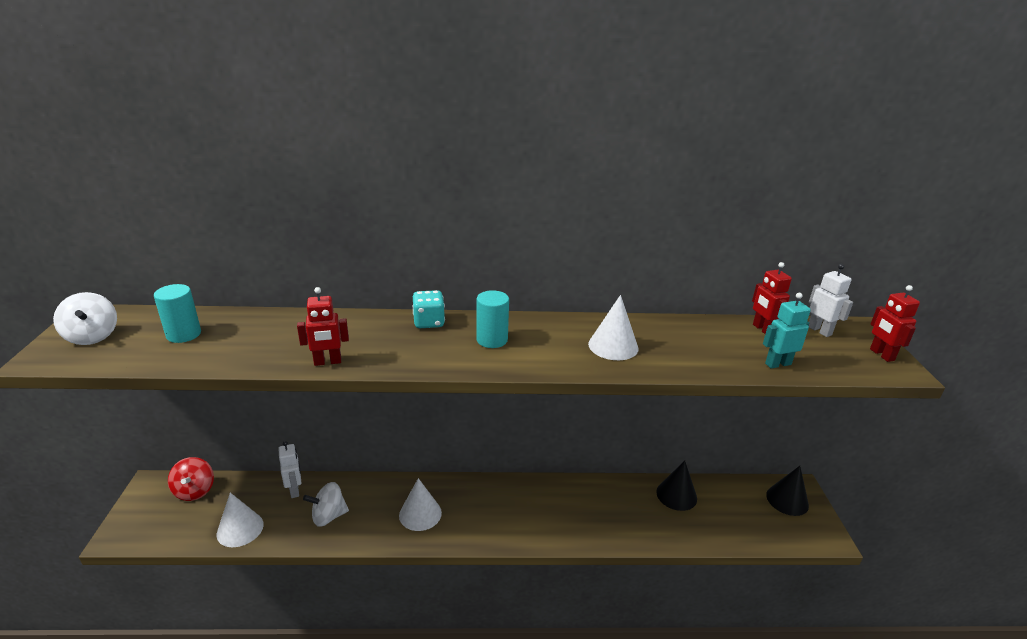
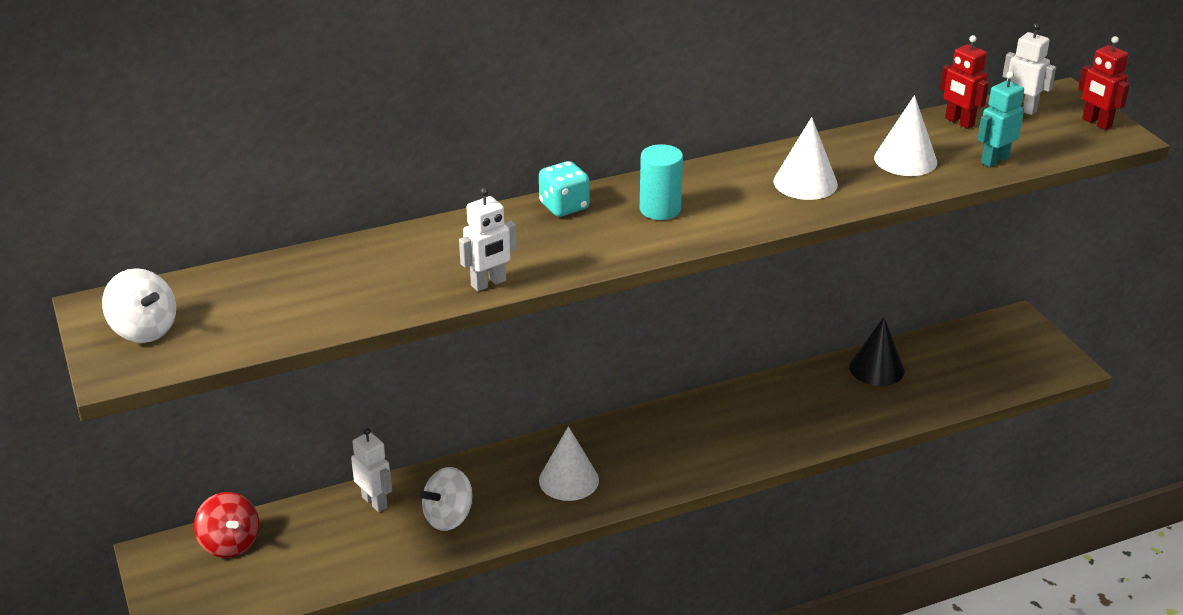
camera: 20 degrees left, 5 degrees up
turquoise cylinder [154,284,201,343] -> none
white cone [217,493,264,547] -> white cone moved to [874,95,937,176]
red robot [297,287,349,366] -> white robot [459,188,517,291]
black cone [766,466,809,516] -> none

